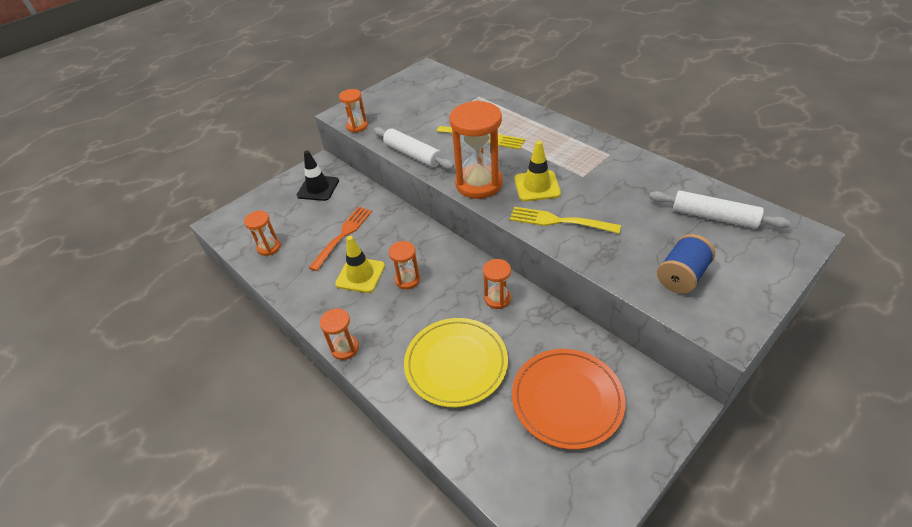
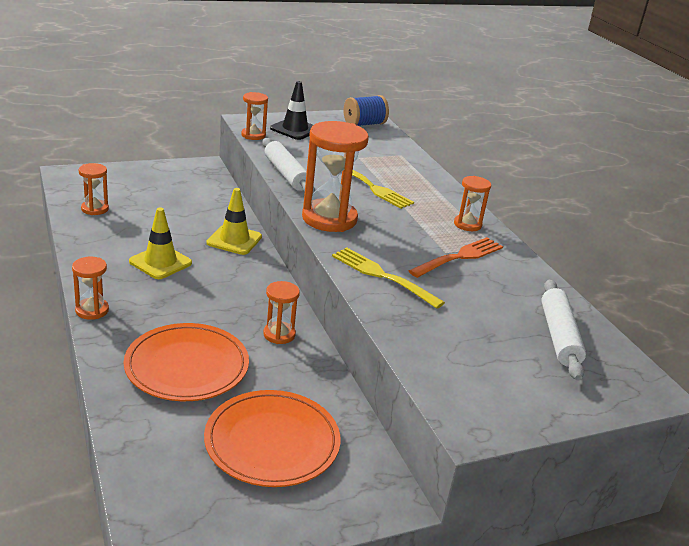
camera: 15 degrees right, 15 degrees down
black traffic cone [297,150,339,201] -> black traffic cone moved to [270,81,313,140]
orange fork [309,207,372,271] -> orange fork moved to [409,237,503,278]
orange hourglass [389,241,420,289] -> orange hourglass moved to [454,176,491,231]
yellow plate [404,318,508,407] -> orange plate [124,323,249,401]
yellow traffic cone [514,141,561,201] -> yellow traffic cone moved to [207,188,262,255]
white rolling pin [649,190,790,229] -> white rolling pin turned 45 degrees clockwise [541,280,586,381]
blue spool [657,234,715,294] -> blue spool moved to [344,95,389,126]

